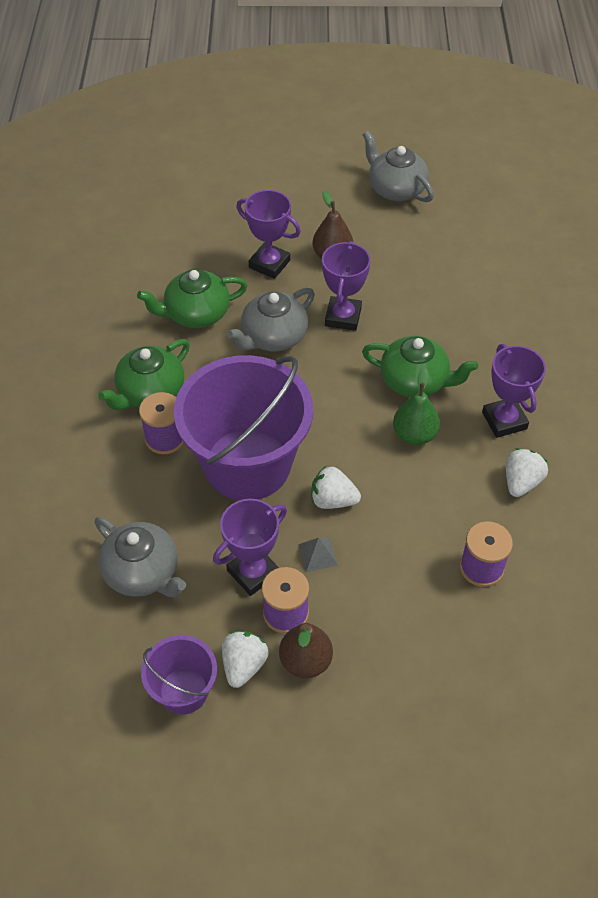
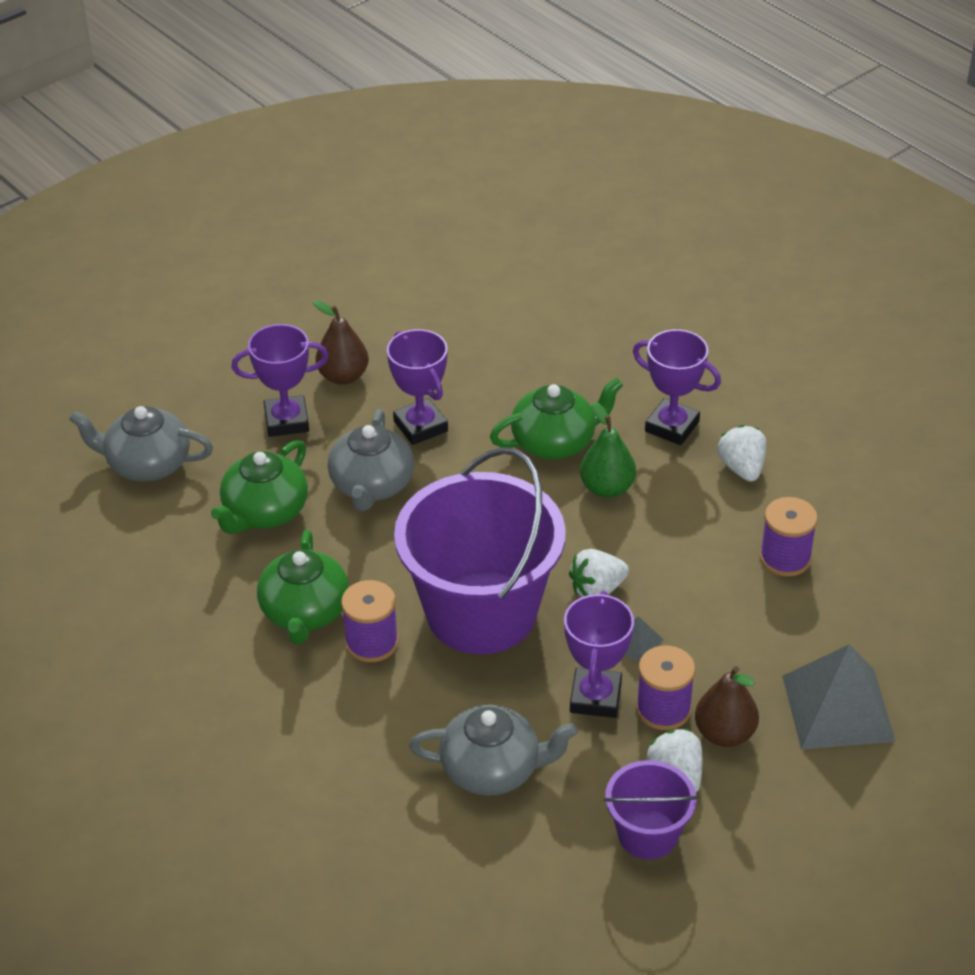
camera: 40 degrees left, 10 degrees down
grey teapot [363,131,434,202] -> grey teapot moved to [69,406,213,482]
none -> grey pyramid [782,644,896,750]

